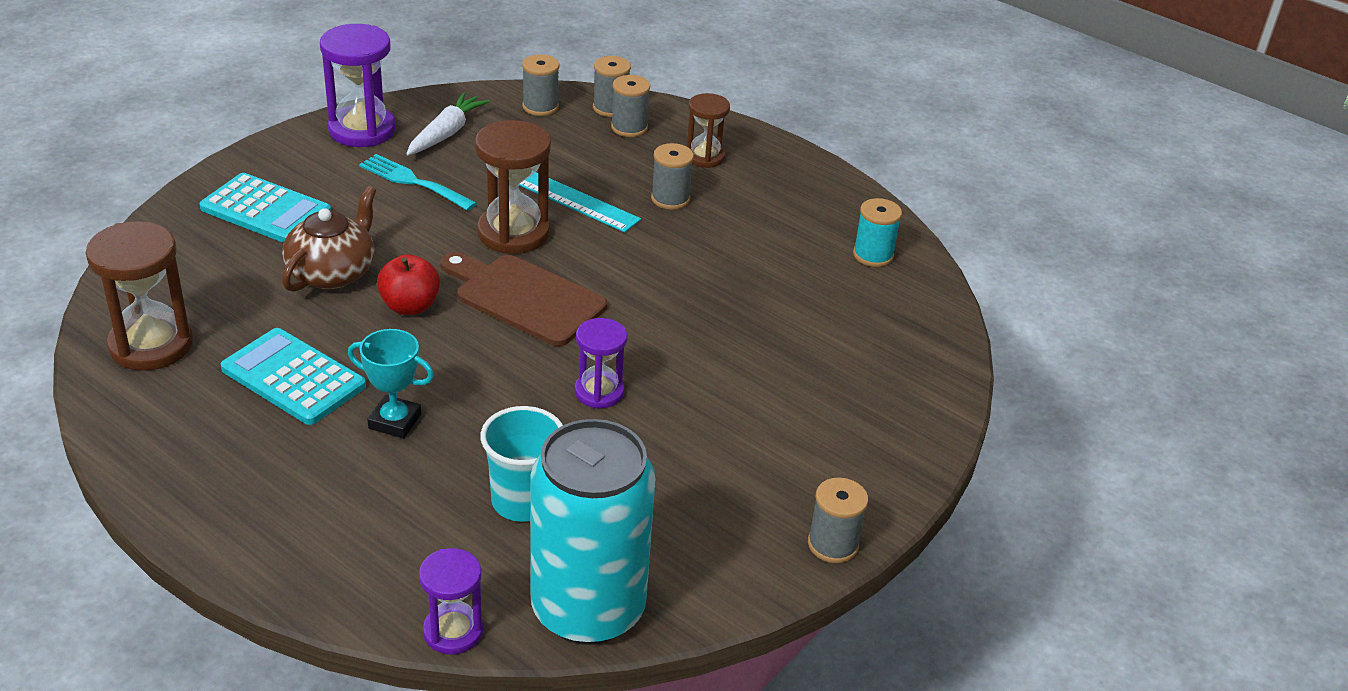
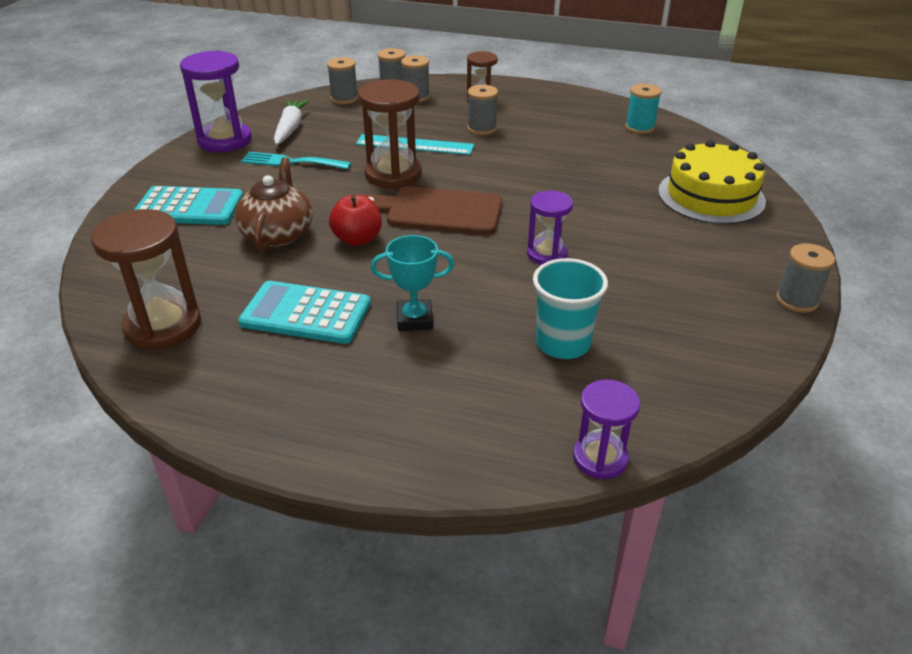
camera: 20 degrees left, 0 degrees up
turquoise can [531,419,655,645] -> none
none -> yellow cake [658,140,766,224]

